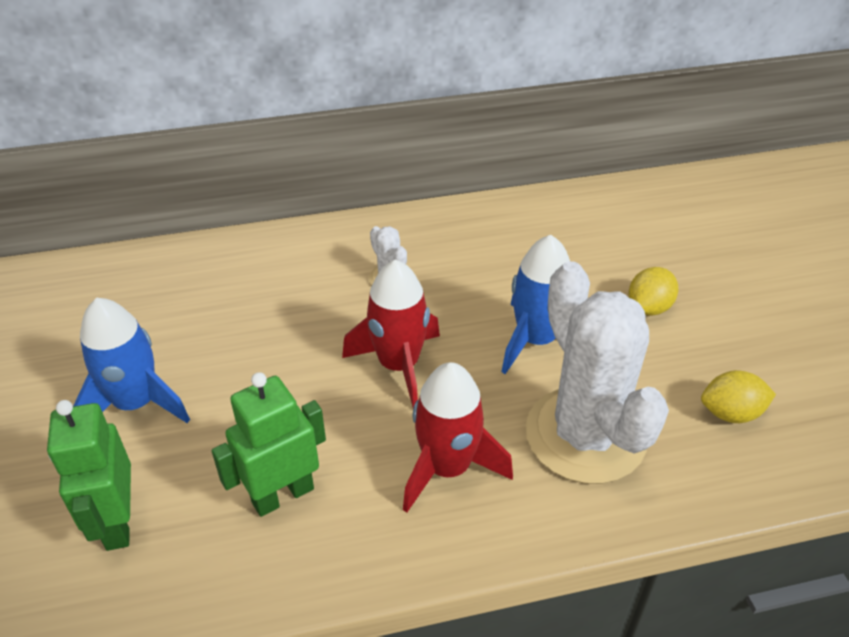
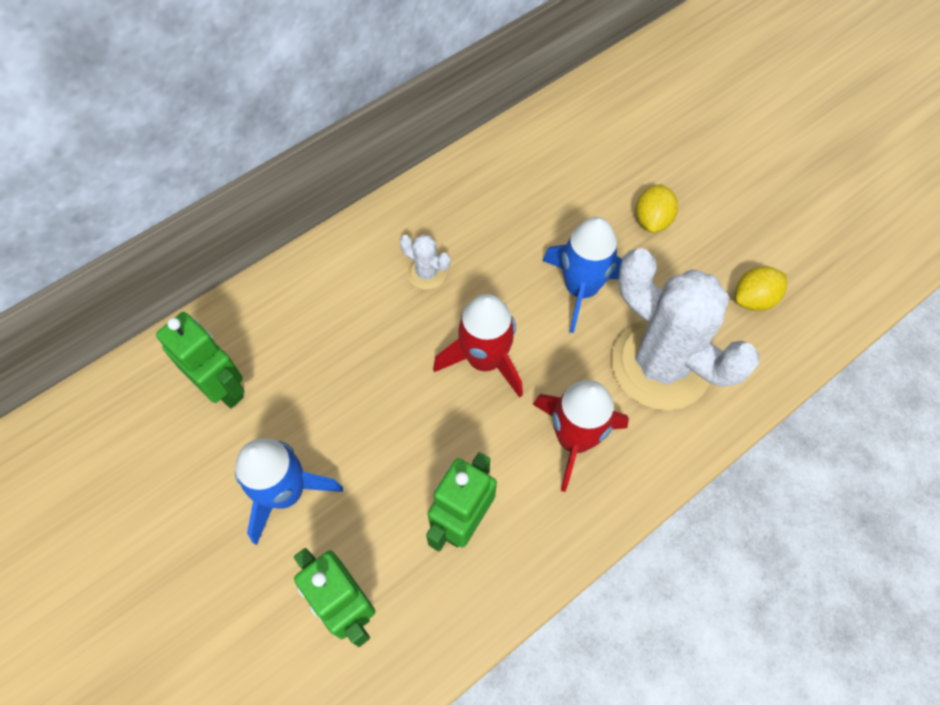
camera: 25 degrees left, 20 degrees up
none -> green robot [156,312,244,408]

